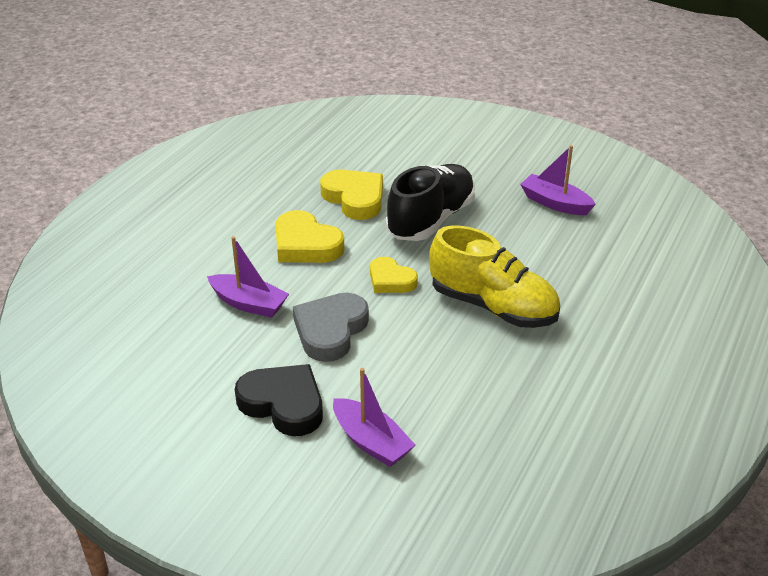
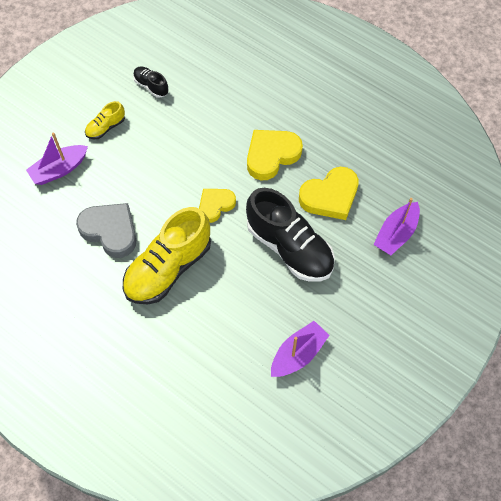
camera: 100 degrees right, 25 degrees up
purple boat [207,236,289,318] -> purple boat moved to [373,198,420,255]
black heart [235,364,323,436] -> yellow shoe [85,101,125,139]
grey heart [293,293,369,362] -> grey heart moved to [76,203,136,258]
none -> black shoe [133,66,169,98]

